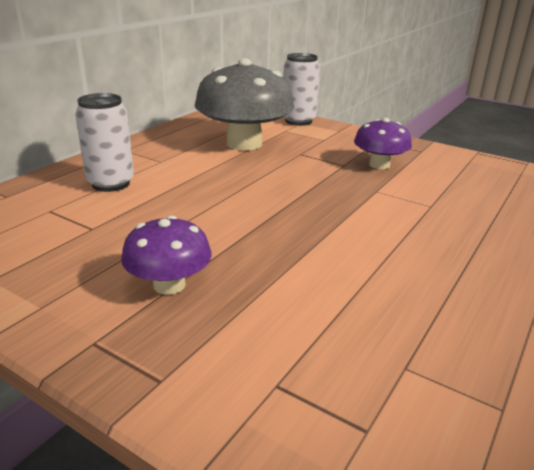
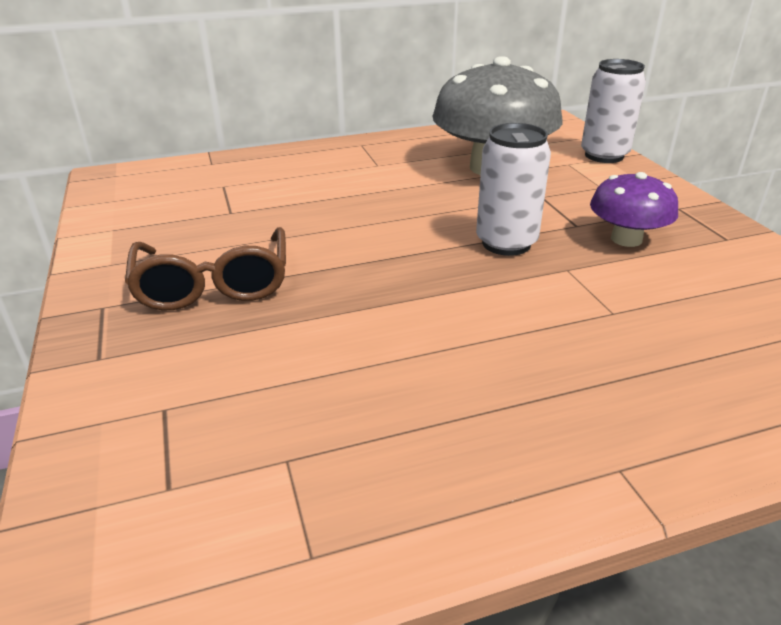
camera: 40 degrees right, 5 degrees up
white can [75,93,134,192] -> white can moved to [476,123,551,256]
purple mushroom [121,216,212,295] -> brown glasses [125,227,286,310]

